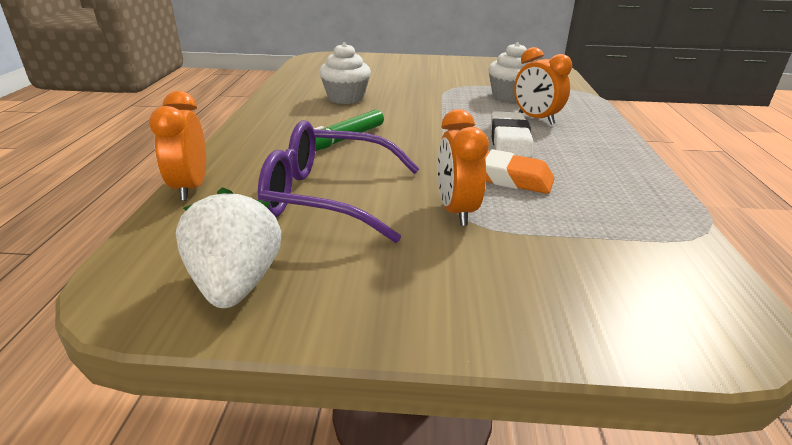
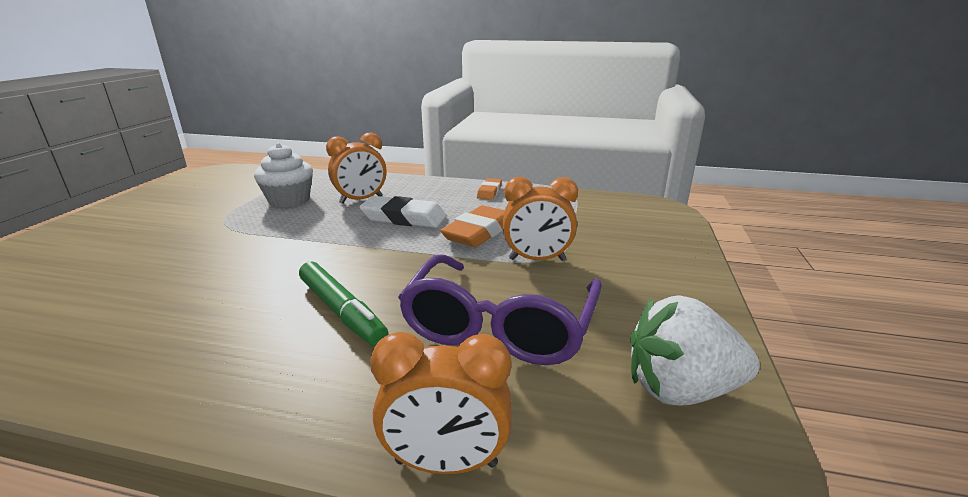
camera: 80 degrees left, 5 degrees down
white cupcake [319,42,371,104] -> none
none -> orange eraser [477,178,502,200]

